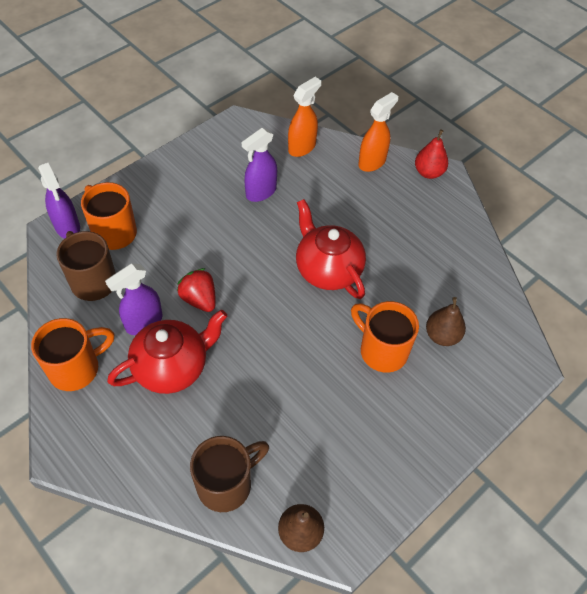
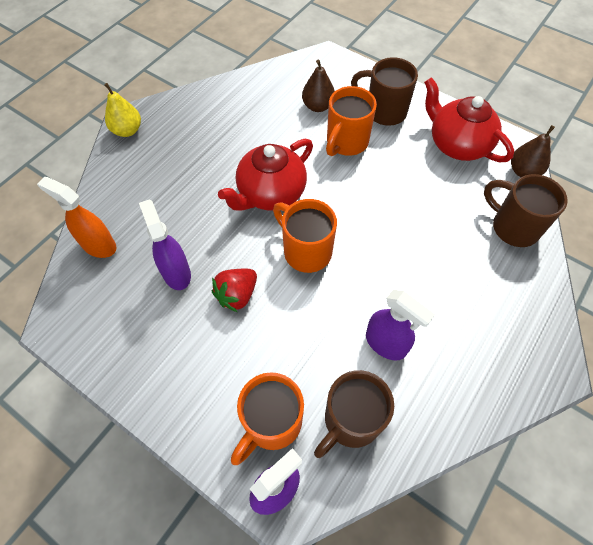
camera: 100 degrees left, 5 degrees up
orange mug [31,318,114,391] -> orange mug moved to [273,199,337,273]
red teapot [107,310,227,394] -> red teapot moved to [424,77,514,162]
red strawberry [177,268,216,312] -> red strawberry moved to [212,269,257,312]
purple spray bottle [242,128,277,202] -> purple spray bottle turned 150 degrees counterclockwise [139,199,191,290]
orange spray bottle [358,92,398,172] -> none
red pear [415,129,448,179] -> yellow pear [104,83,141,137]
none -> brown mug [351,57,418,126]

